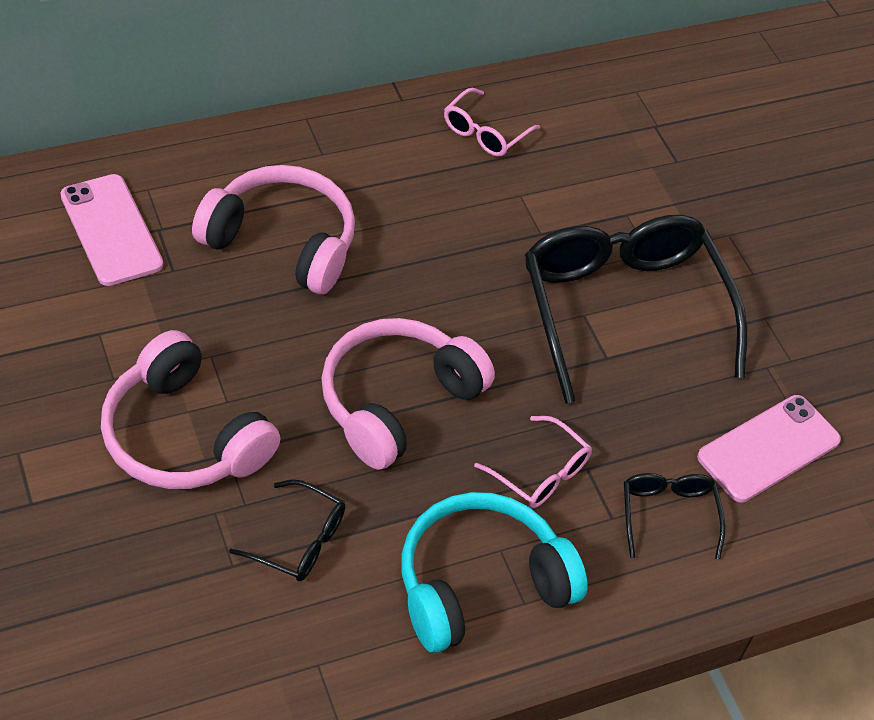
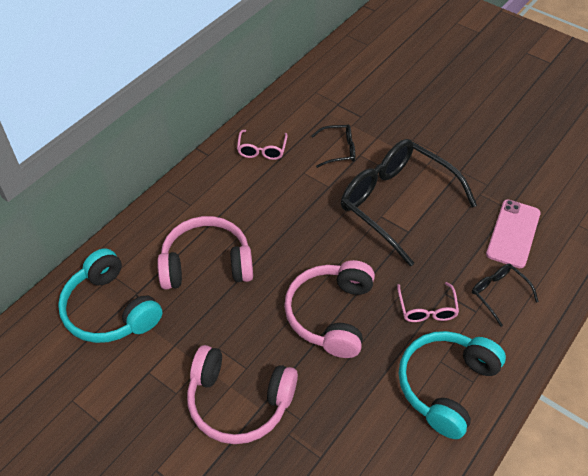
camera: 25 degrees left, 0 degrees up
pink phone [60,174,163,286] -> turquoise headphones [58,248,162,343]
black glasses [229,479,345,581] -> black glasses moved to [311,125,355,168]
pink glasses [474,416,592,508] -> pink glasses turned 75 degrees clockwise [397,282,459,322]

